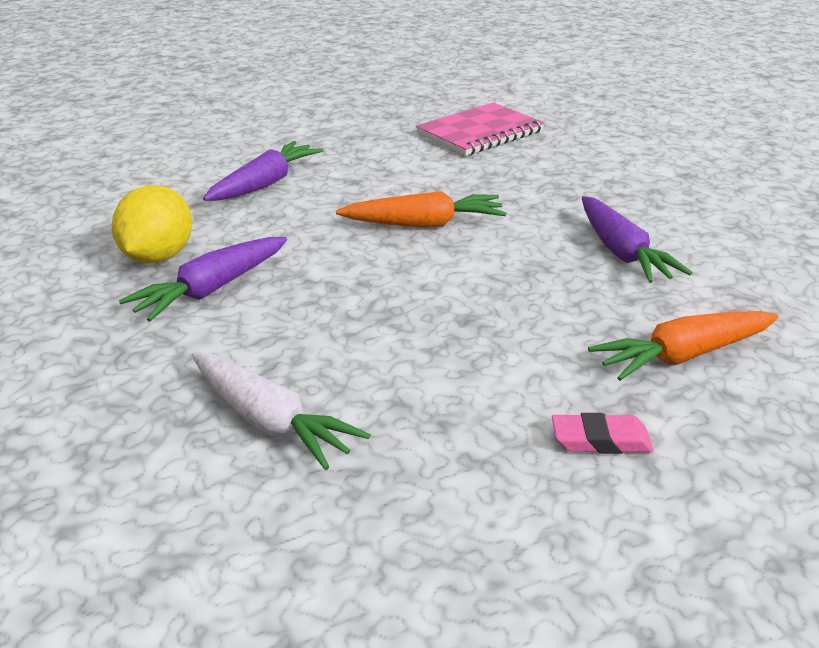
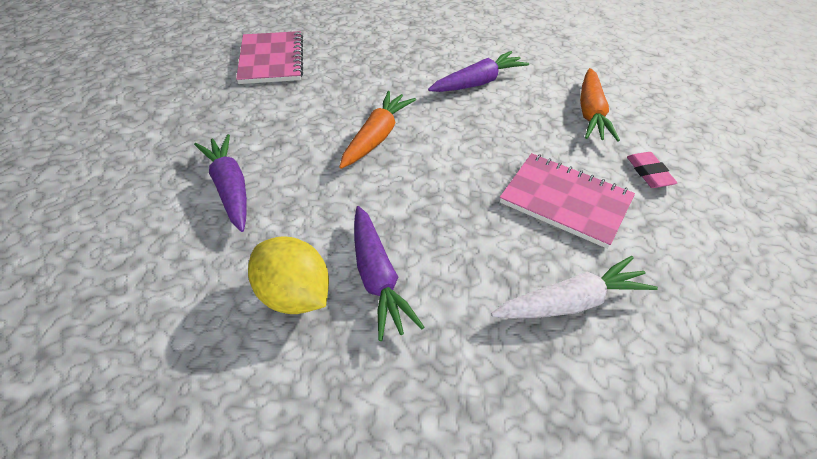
camera: 60 degrees left, 15 degrees up
pink eraser [552,413,653,454] -> pink eraser turned 45 degrees counterclockwise [627,152,677,188]
purple carrot [582,196,692,283] -> purple carrot turned 45 degrees counterclockwise [428,51,529,92]
none -> pink notebook [500,153,635,249]

